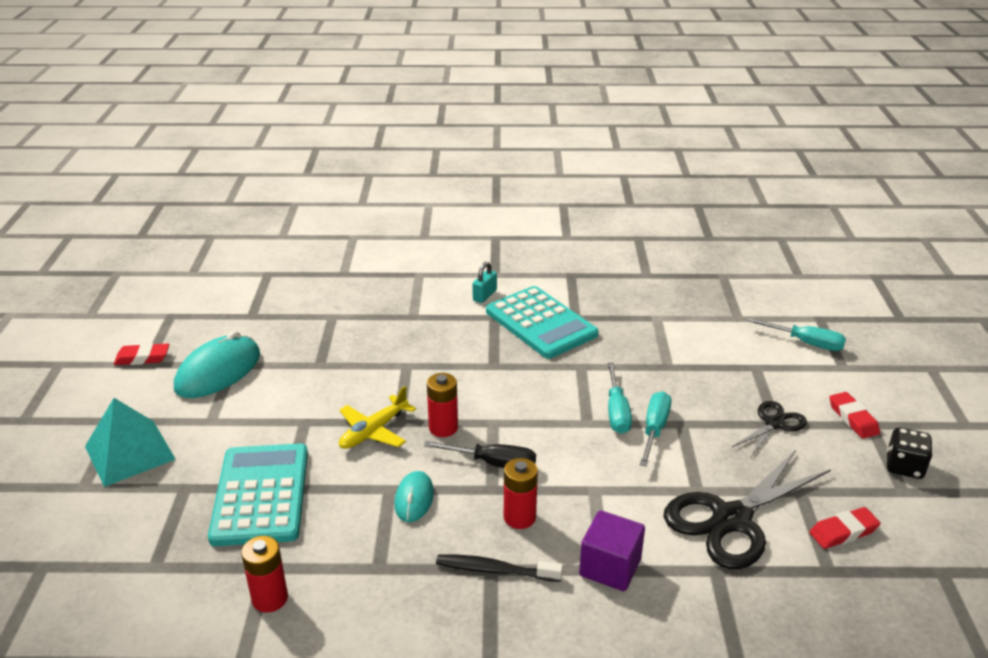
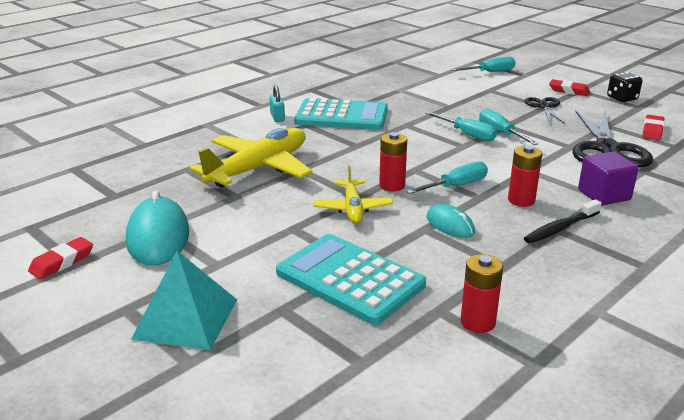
camera: 45 degrees left, 5 degrees down
black screwdriver [424,441,536,468] -> turquoise screwdriver [406,161,488,194]
none -> yellow plane [189,128,312,188]

